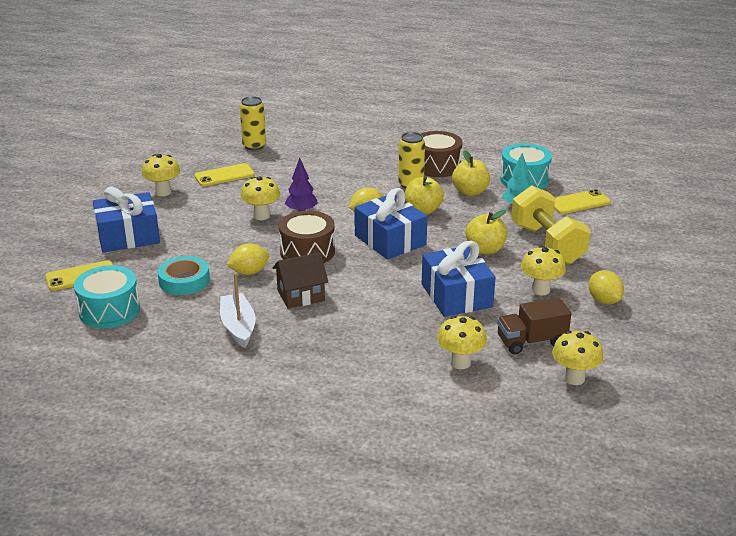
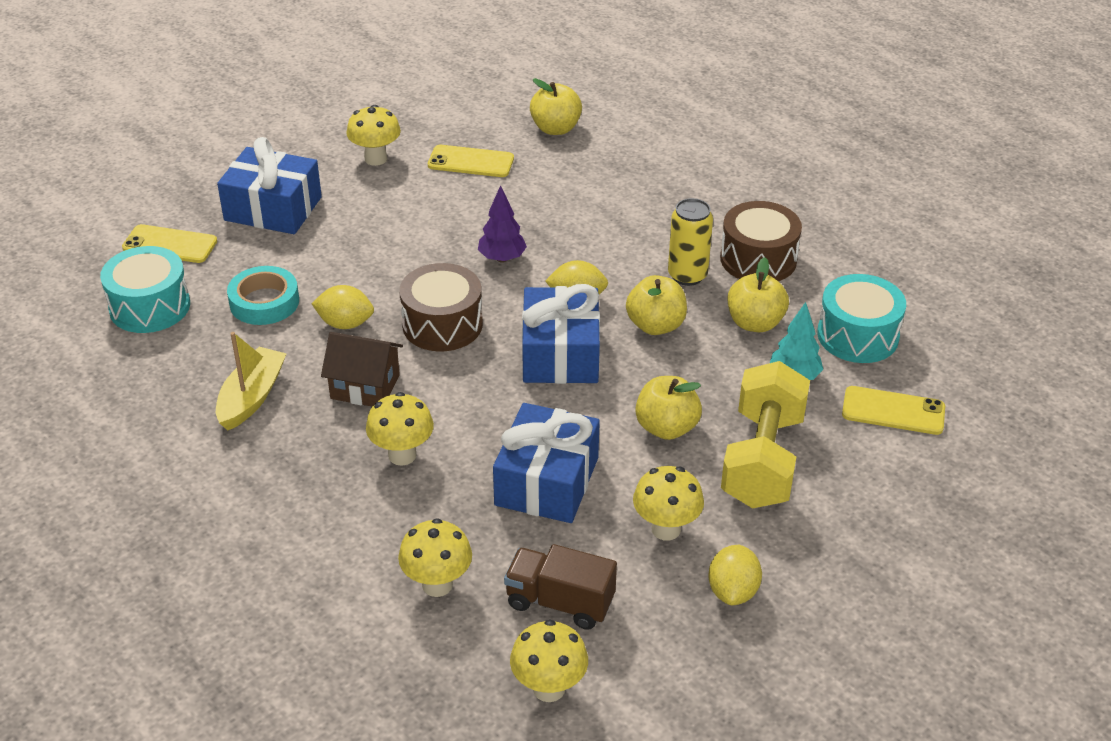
camera: 35 degrees right, 10 degrees up
white boat [220,273,256,348] -> yellow boat [216,332,287,431]
yellow can [240,96,266,150] -> yellow apple [530,78,582,135]
yellow mushroom [241,176,280,220] -> yellow mushroom moved to [366,392,434,466]

